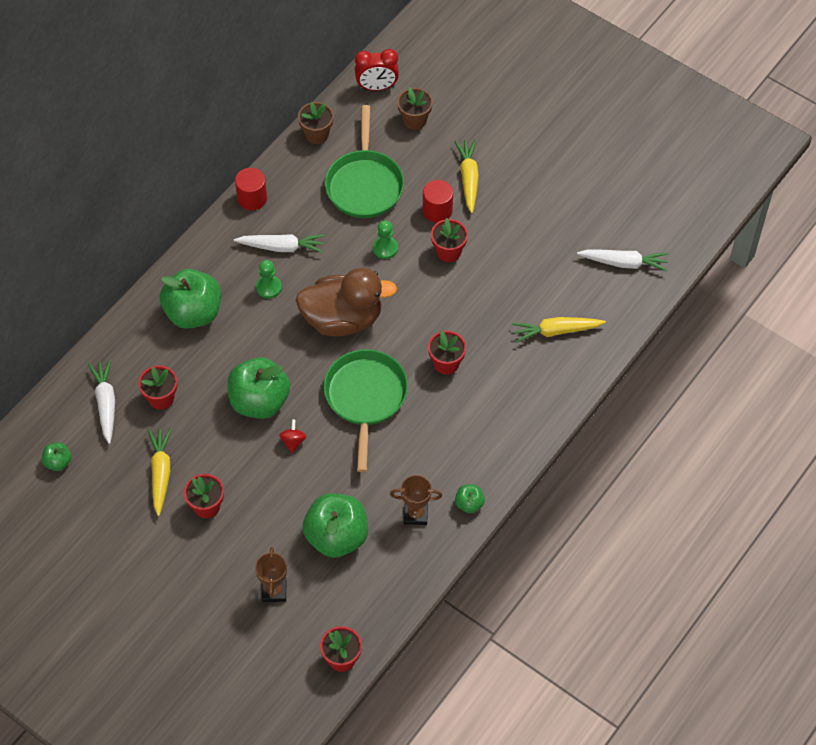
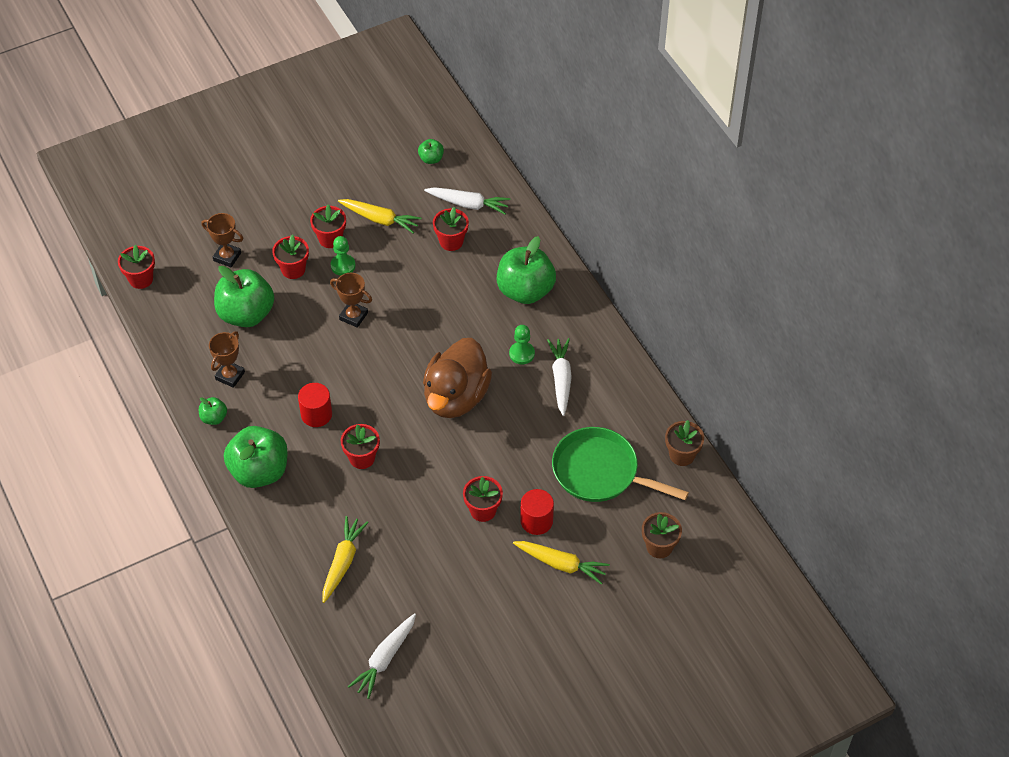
camera: 115 degrees right, 5 degrees down
green apple [227,357,290,419] -> green apple moved to [224,426,288,488]
white carrot [234,234,325,253] -> white carrot turned 150 degrees clockwise [547,338,572,416]
red cylinder [235,168,267,210] -> red cylinder moved to [298,383,332,427]
red spinning top [279,419,307,453] -> brown trophy [330,273,372,328]
green pan [323,349,408,472] -> none
red clock [355,49,399,91] -> none
green pawn [373,220,398,259] -> green pawn moved to [331,236,355,276]
none -> red flower pot [272,234,309,279]

